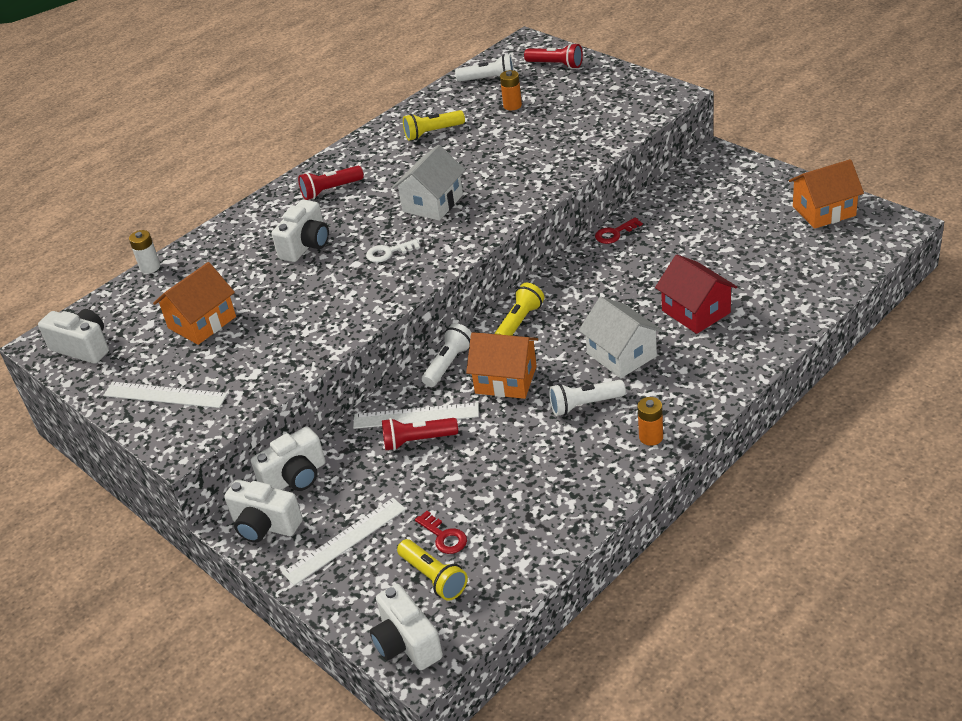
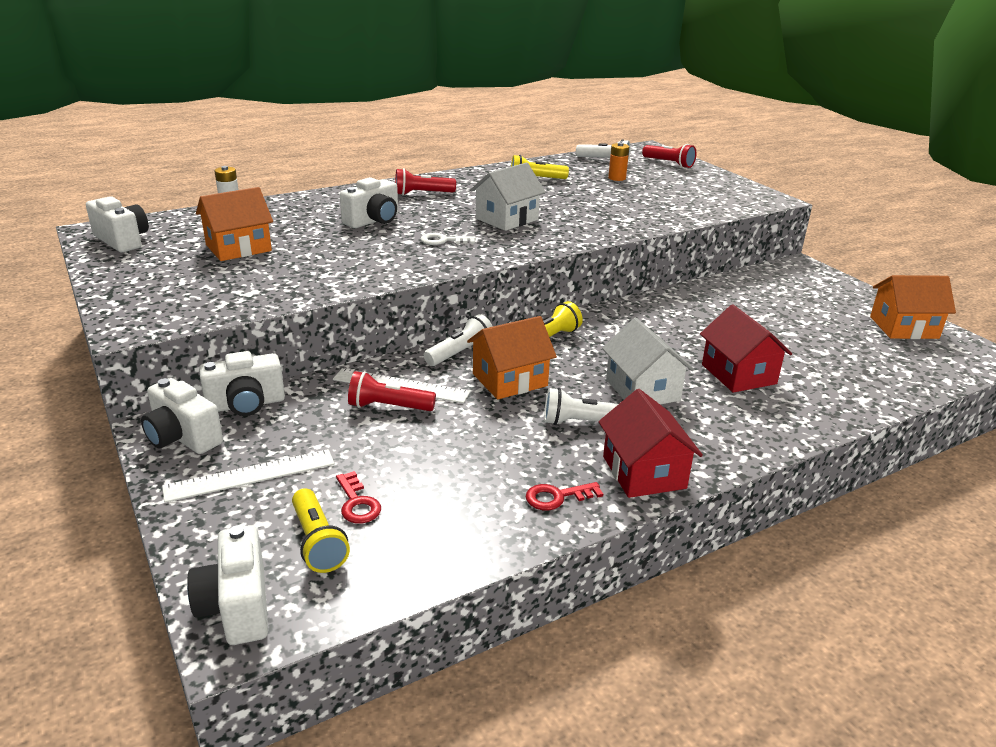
camera: 10 degrees right, 10 degrees down
white ruler [103,382,228,408] -> none
orange house [466,332,538,399] -> orange house turned 60 degrees counterclockwise [467,316,557,400]
red key [595,218,643,244] -> red key moved to [526,482,603,510]
orange battery [638,397,663,446] -> red house [599,389,703,498]

